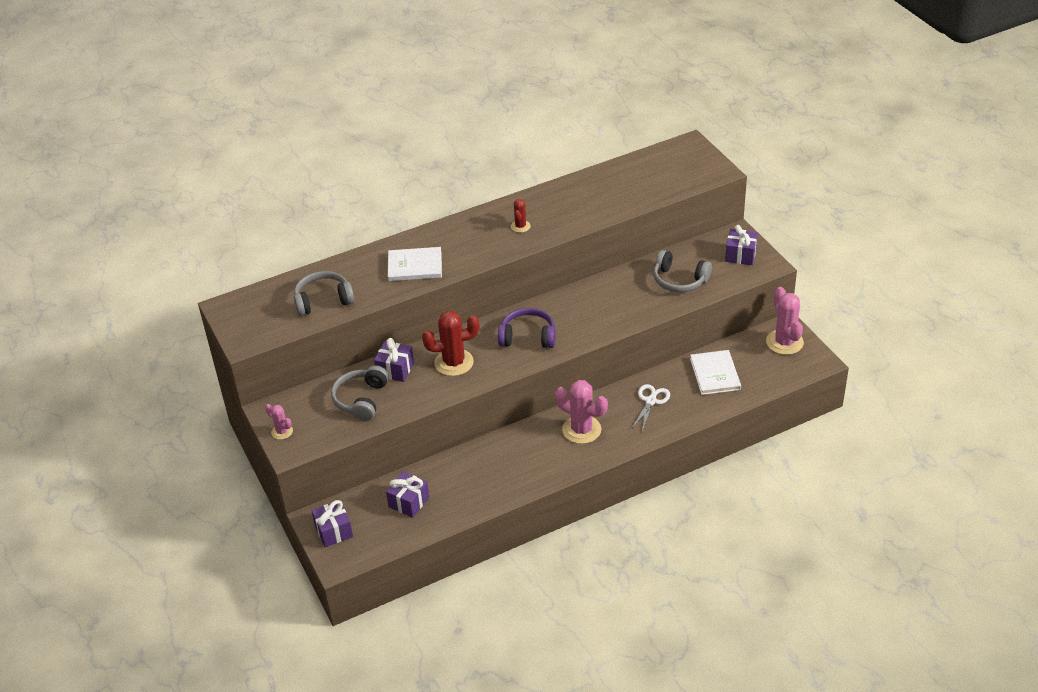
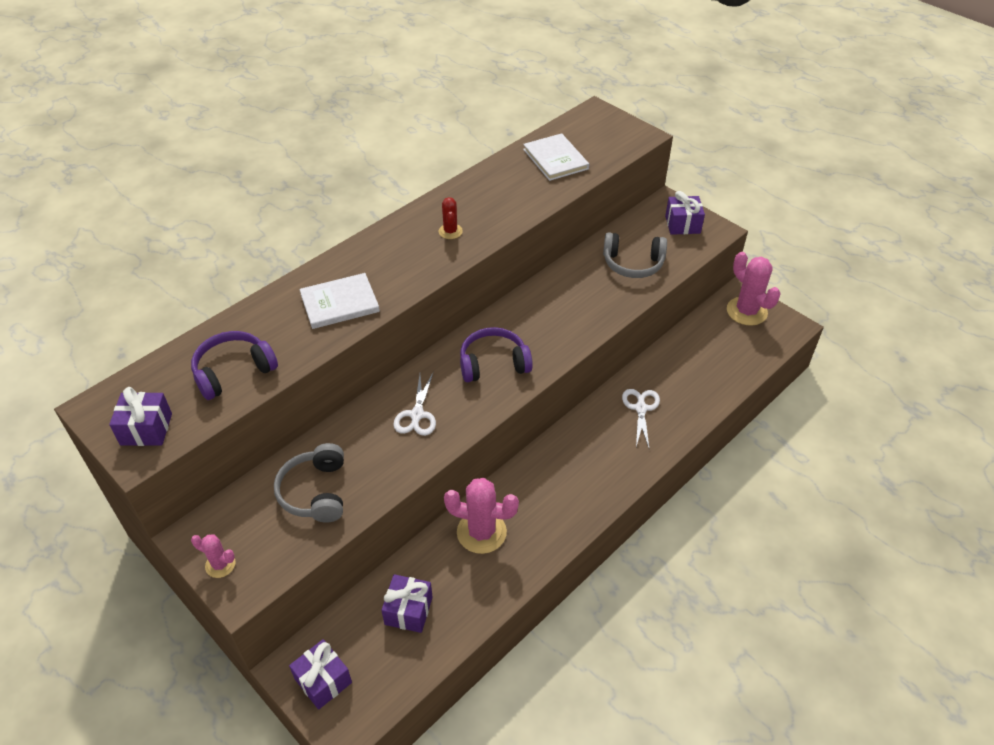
camera: 20 degrees left, 5 degrees up
grey headphones [294,271,354,316] -> purple headphones [191,331,278,400]
purple gift [374,338,414,382] -> purple gift moved to [109,387,172,446]
red cactus [422,311,480,376] -> white scissors [393,371,436,436]
pink cactus [555,380,608,444] -> pink cactus moved to [444,478,519,554]
white book [690,350,741,395] -> white book moved to [523,133,589,181]

